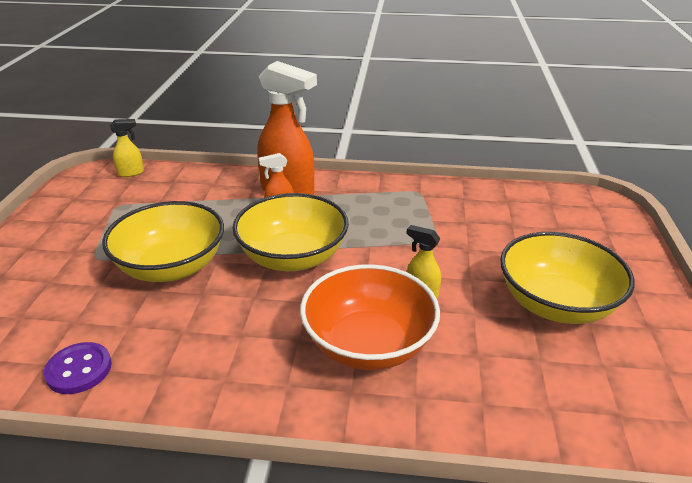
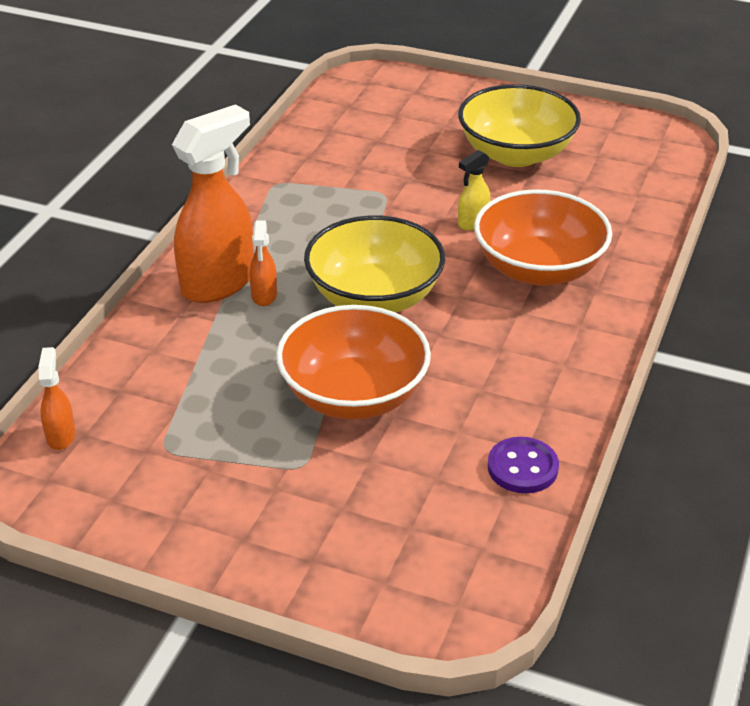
camera: 75 degrees left, 5 degrees up
yellow bowl [102,201,224,282] -> orange bowl [276,305,431,419]
yellow spray bottle [110,119,144,177] -> orange spray bottle [39,347,75,450]

